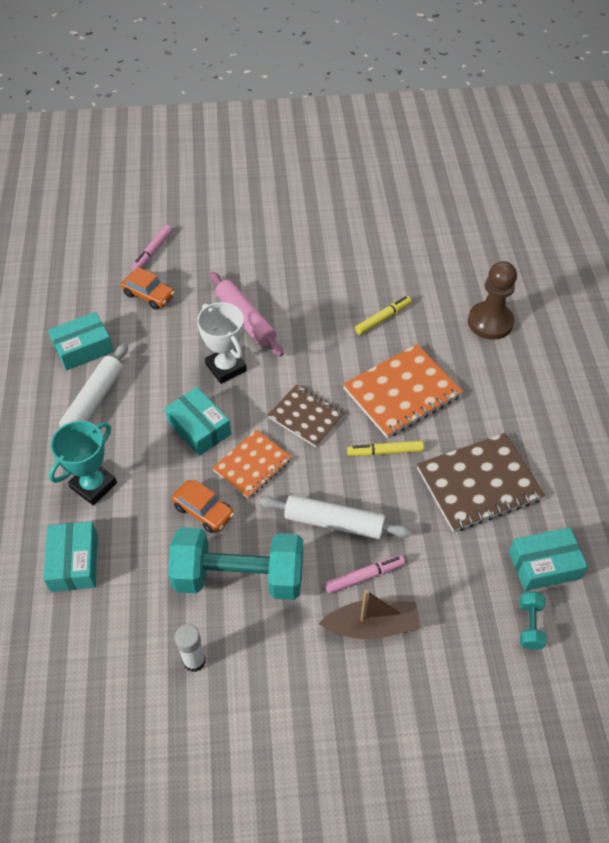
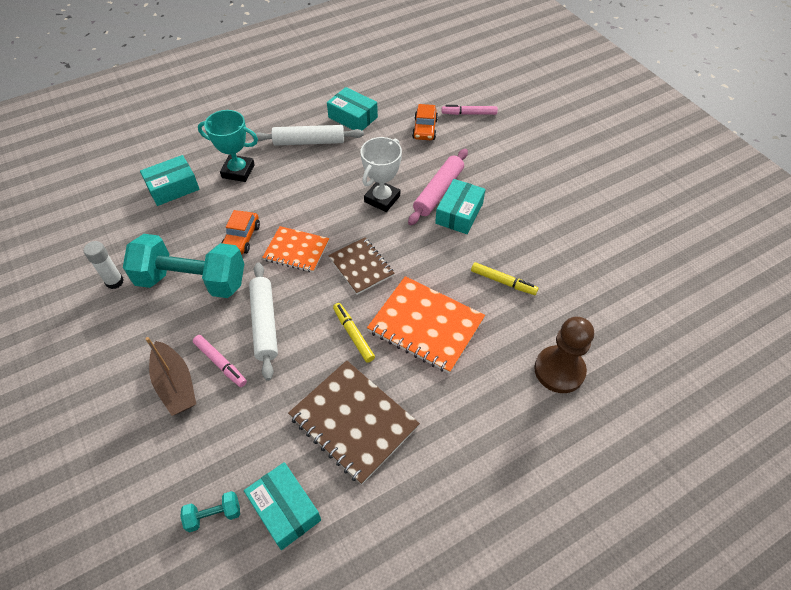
camera: 65 degrees right, 0 degrees up
turquoise box [165,387,231,456] -> turquoise box moved to [435,179,485,234]
turquoise dumbbell [168,527,303,600] -> turquoise dumbbell turned 60 degrees counterclockwise [123,234,244,298]
brown notebook [268,384,345,447] -> brown notebook turned 45 degrees counterclockwise [328,237,394,295]

